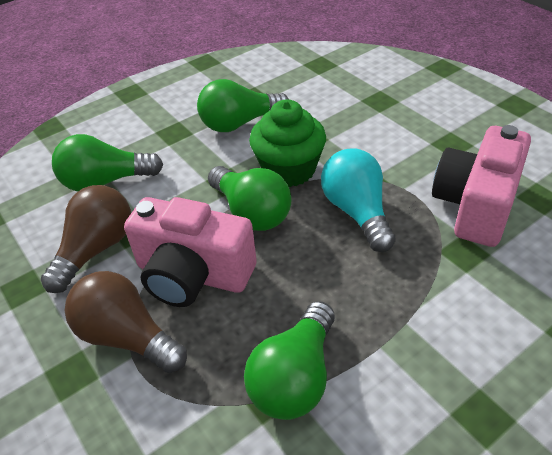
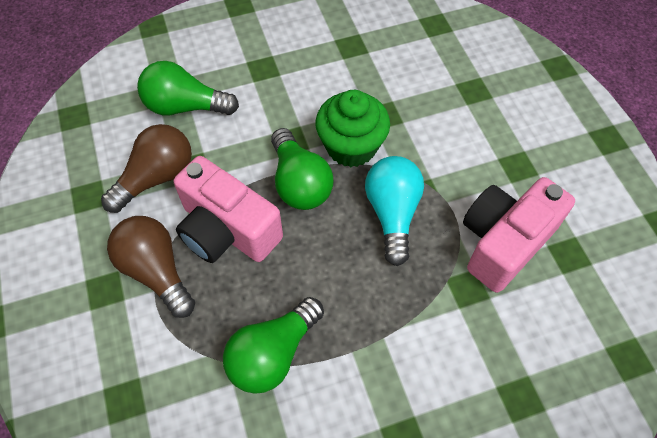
camera: 15 degrees right, 15 degrees up
green light bulb [197,79,289,132] -> none

